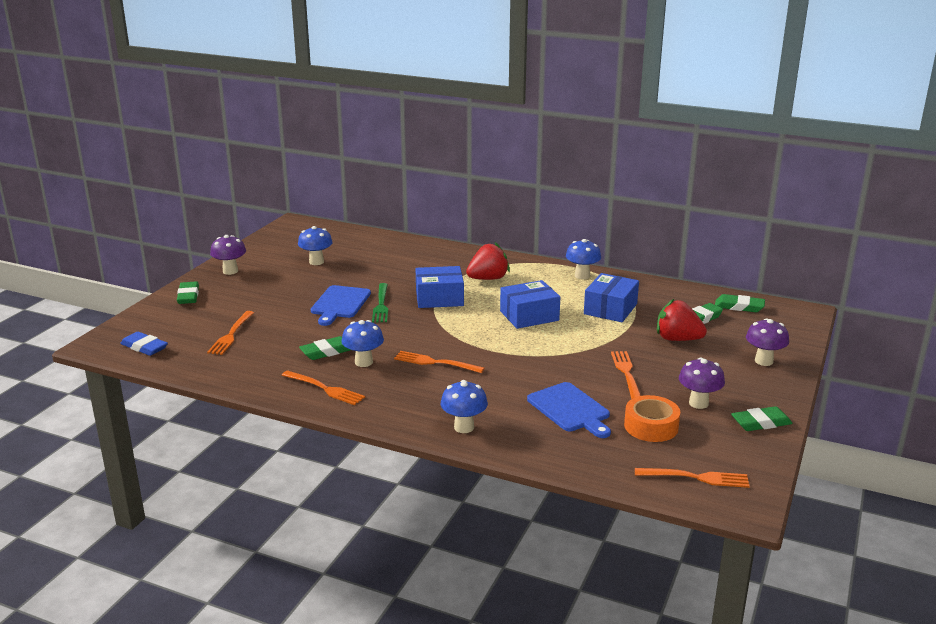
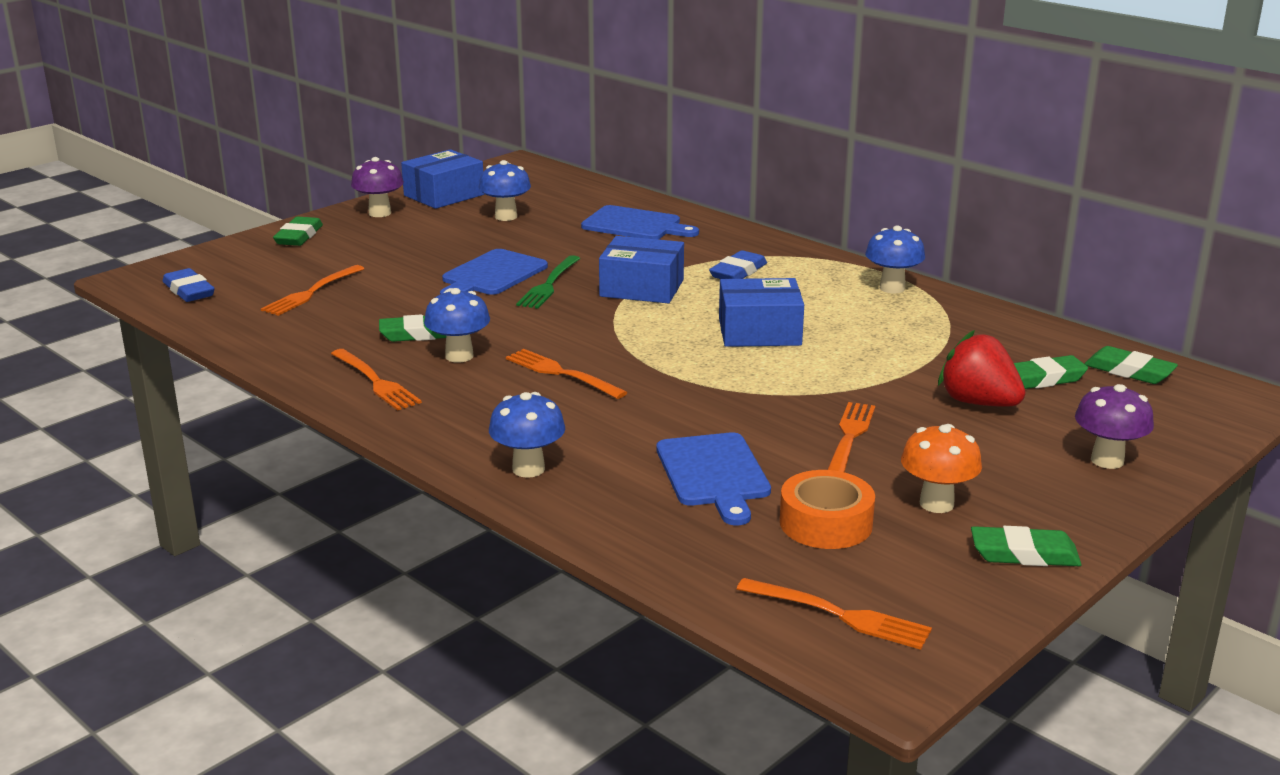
camera: 20 degrees right, 0 degrees up
red strawberry [466,242,510,280] -> blue eraser [709,250,767,279]
blue box [584,273,639,322] -> blue box moved to [401,149,484,209]
purple mushroom [679,358,725,409] -> orange mushroom [901,424,982,513]
none -> blue cutting board [581,205,699,239]

